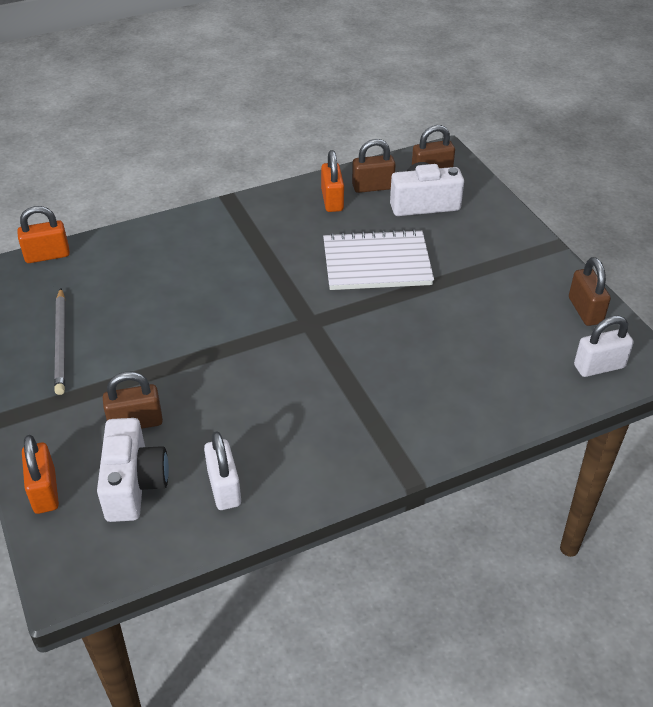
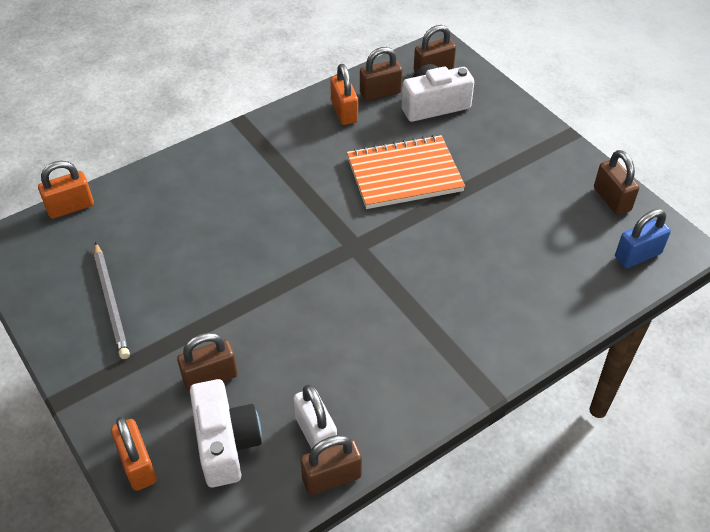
camera: 10 degrees left, 5 degrees up
white notebook [323,229,434,290] -> orange notebook [347,135,465,209]
white padlock [574,316,634,377] -> blue padlock [615,209,671,268]
none -> brown padlock [300,435,362,495]

